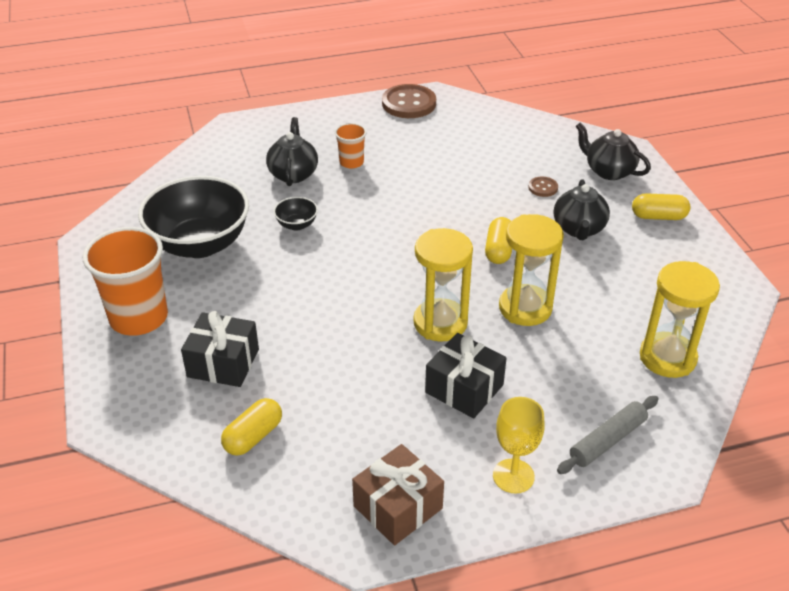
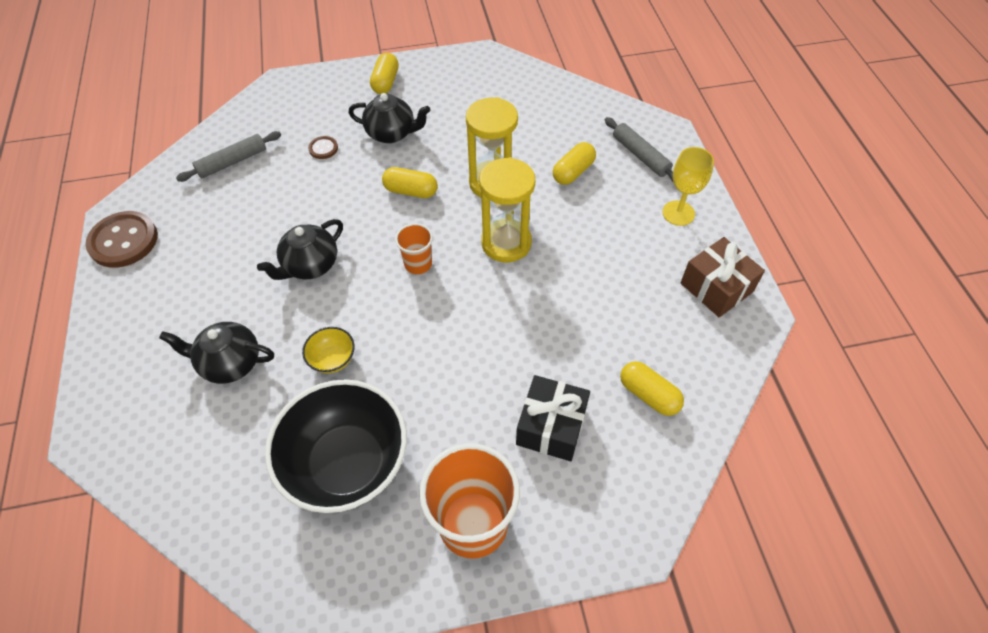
camera: 85 degrees left, 15 degrees up
black bowl [274,197,318,230] -> yellow bowl [302,327,355,373]
orange cup [335,123,367,169] -> orange cup moved to [395,223,433,274]
black gift [425,333,507,418] -> none
black teapot [576,123,651,180] -> black teapot moved to [257,219,343,280]
yellow hourglass [640,261,720,378] -> none
none -> grey rolling pin [176,131,281,182]
none -> yellow capsule [553,142,596,185]

